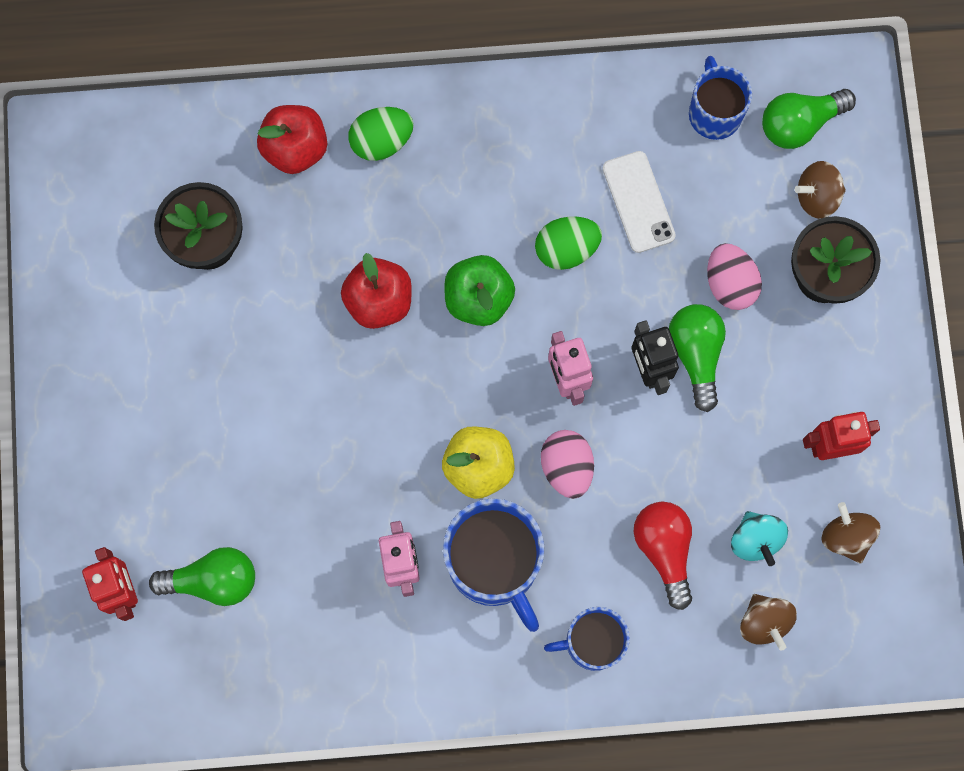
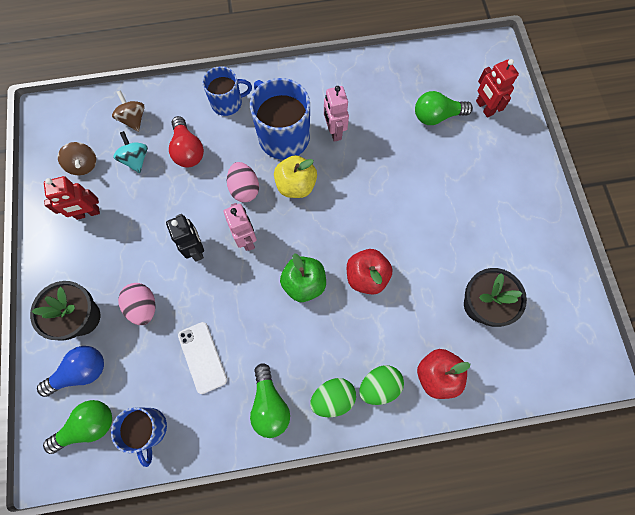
camera: 175 degrees right, 5 degrees down
green egg [535,217,602,270] -> green egg moved to [310,378,356,417]
green light bulb [669,304,726,412] -> green light bulb moved to [250,363,290,438]
brown spinning top [795,161,846,219] -> blue light bulb [37,346,104,397]

